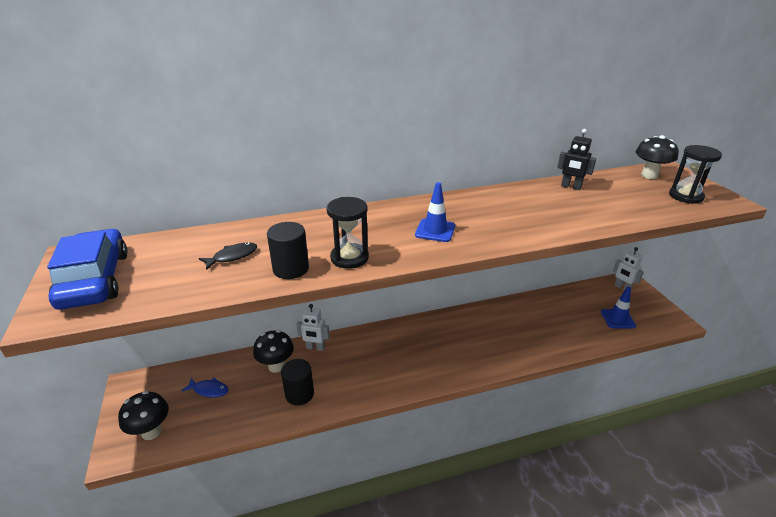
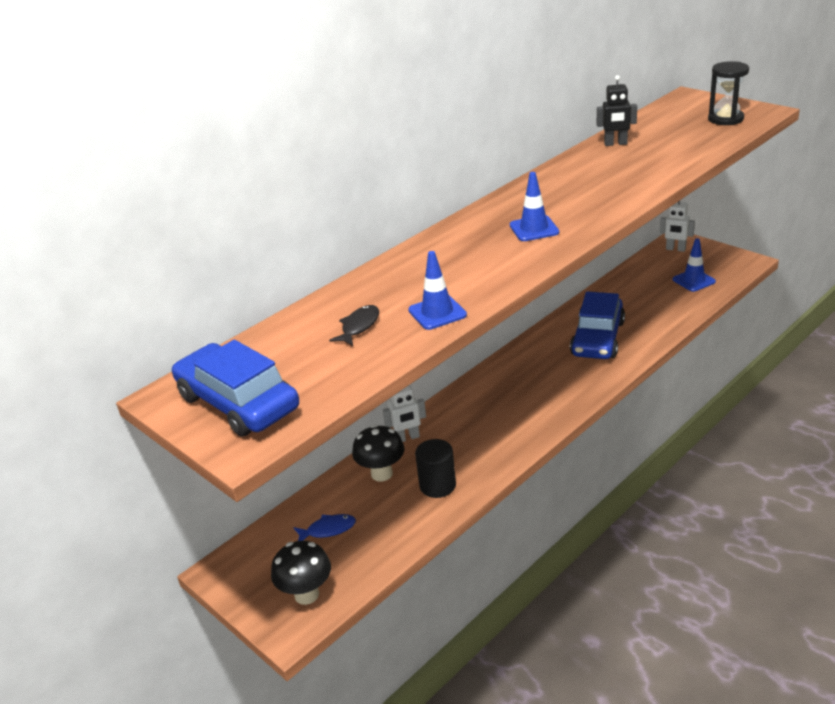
camera: 25 degrees left, 0 degrees up
black cylinder [267,222,309,279] -> blue traffic cone [408,251,467,330]
black hourglass [326,197,369,269] -> none
black mushroom [636,135,679,179] -> none
none -> blue car [570,292,625,359]

